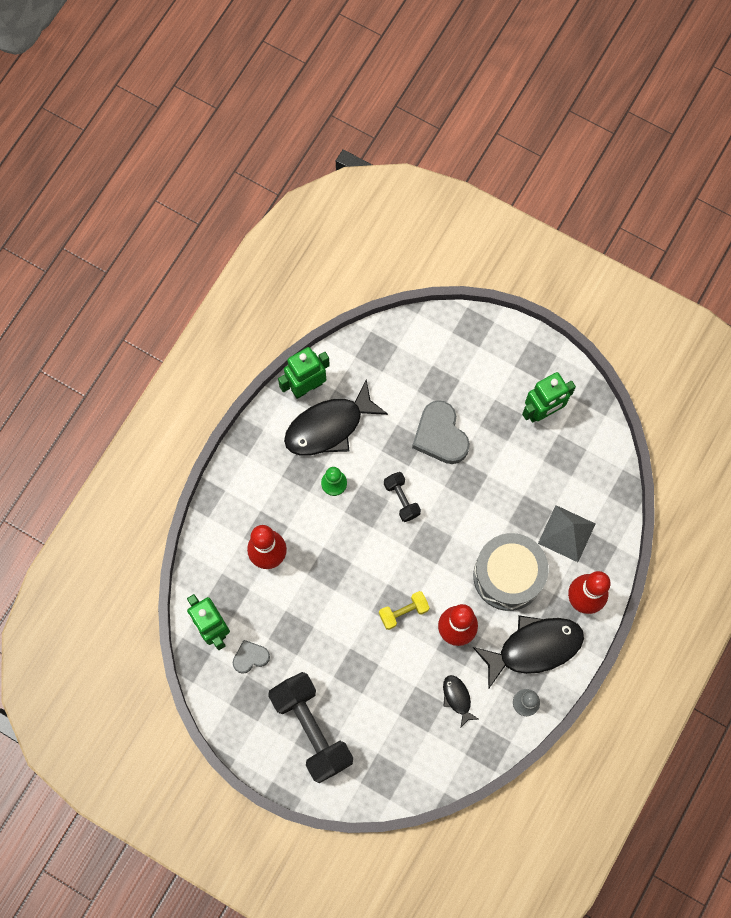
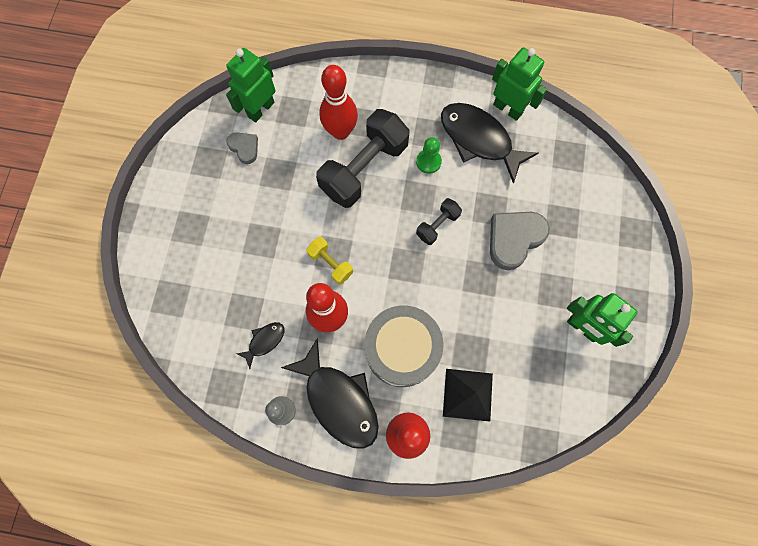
camera: 70 degrees right, 0 degrees up
black dumbbell [268,672,353,783] -> black dumbbell moved to [316,109,410,208]
grey pyramid [538,505,595,562] -> black pyramid [443,369,493,422]

